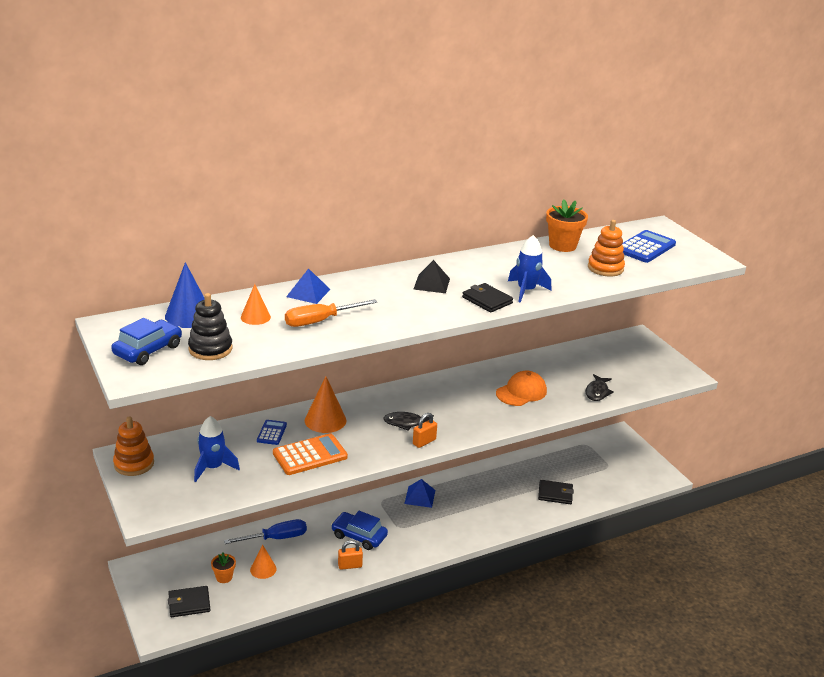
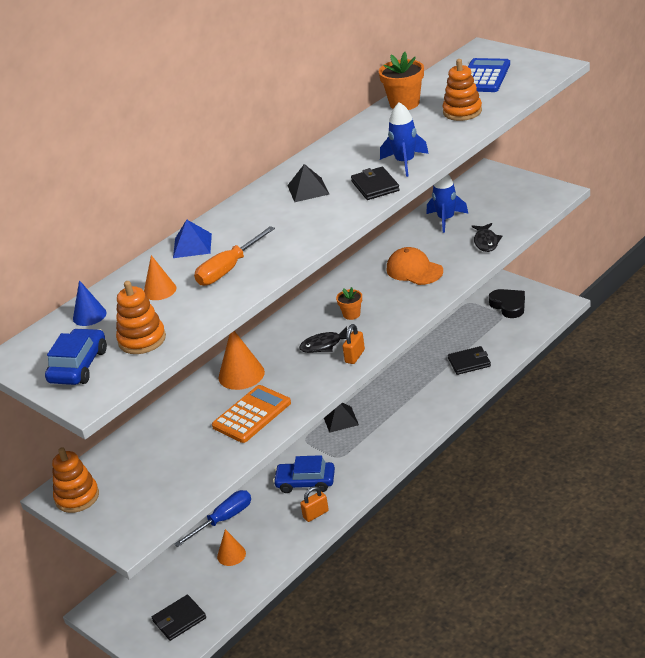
camera: 15 degrees left, 5 degrees up
blue cone [165,262,205,328] -> blue cone [73,280,106,326], size x0.63
black stacking toy [188,293,232,360] -> orange stacking toy [116,281,166,354]
blue rocket [194,416,240,482] -> blue rocket moved to [426,174,469,233]
orange flower pot [211,553,236,583] -> orange flower pot moved to [336,287,362,320]
blue calculator [257,420,287,445] -> none
blue pyramid [404,479,435,508] -> black pyramid [324,402,359,433]
black wallet [462,283,513,313] -> black wallet turned 45 degrees clockwise [351,167,400,200]
orange cap [496,371,547,406] -> orange cap turned 75 degrees counterclockwise [387,247,443,285]
none -> black heart [489,289,525,318]

